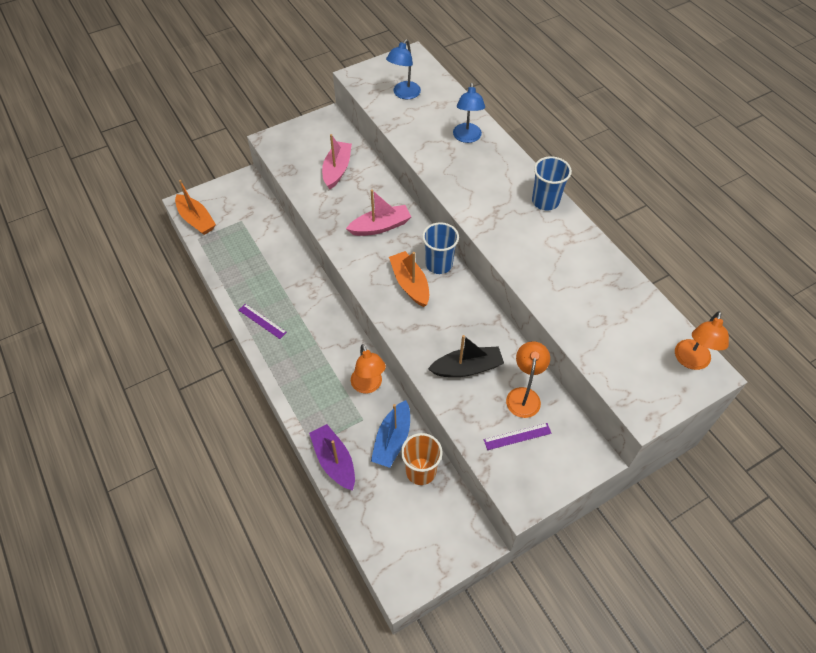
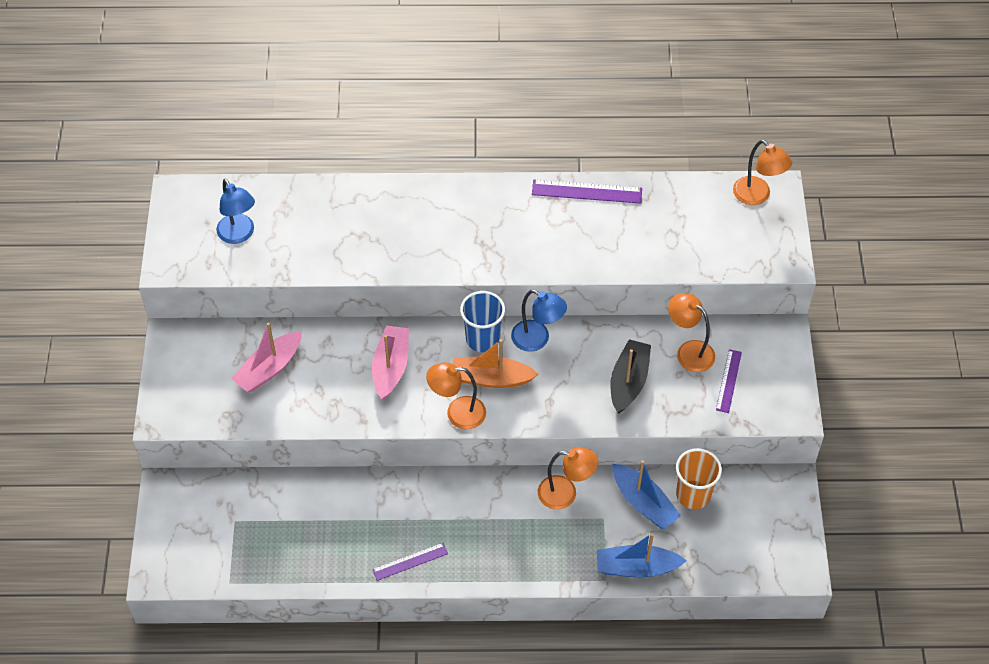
camera: 60 degrees left, 0 degrees up
orange boat [175,180,216,235] -> none
purple boat [309,424,355,491] -> blue boat [597,533,687,578]
pink boat [322,134,352,189] -> pink boat turned 90 degrees counterclockwise [231,323,302,392]
blue lamp [453,83,485,143] -> blue lamp moved to [511,290,567,352]
blue cup [532,156,572,211] -> none
none -> orange lamp [426,362,486,430]
none -> purple ruler [532,179,642,204]

